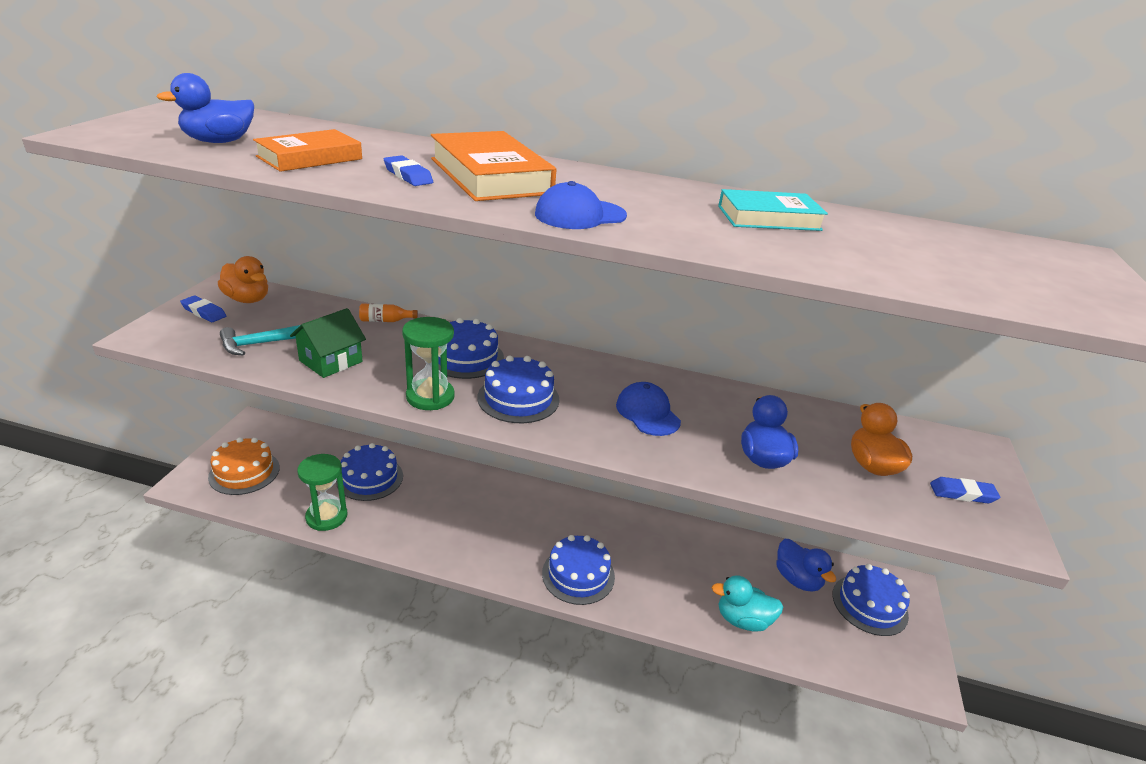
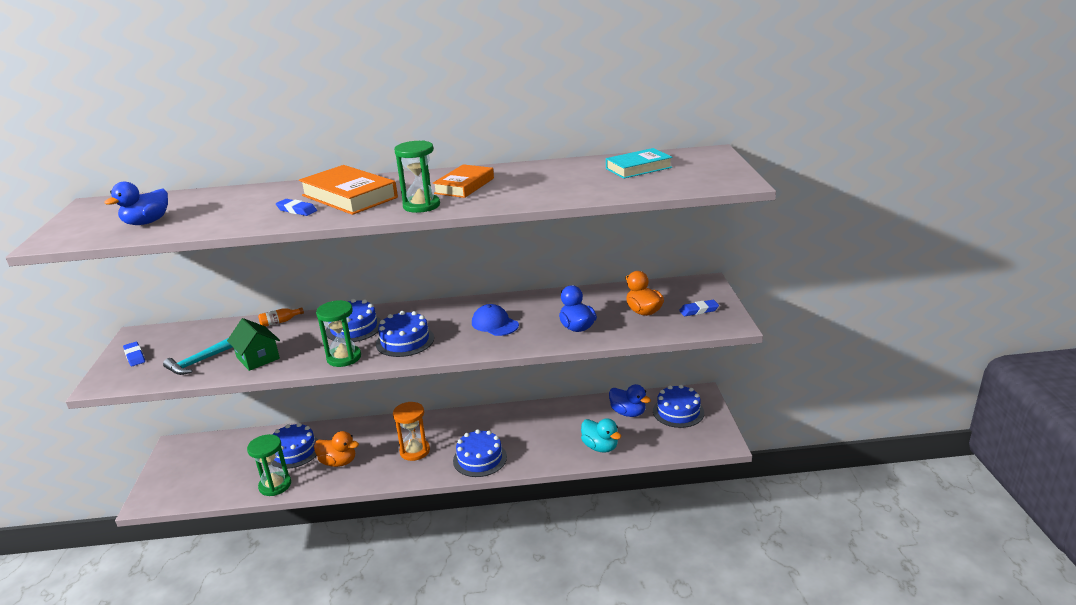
camera: 15 degrees left, 5 degrees down
blue eraser [180,295,226,322] -> blue eraser turned 45 degrees clockwise [123,342,145,367]
orange cake [208,437,280,495] -> none
orange duck [218,256,268,303] -> orange duck moved to [314,431,359,467]
orange book [253,129,362,172] -> orange book moved to [433,164,494,198]
green house [290,308,366,378] -> green house turned 60 degrees counterclockwise [227,318,280,371]
blue cap [535,181,627,229] -> green hourglass [394,140,440,213]
turquoise duck [711,575,783,632] -> turquoise duck turned 120 degrees counterclockwise [581,418,621,453]
turquoise book [718,189,828,231] -> turquoise book moved to [606,148,673,179]
none -> orange hourglass [393,402,430,461]

